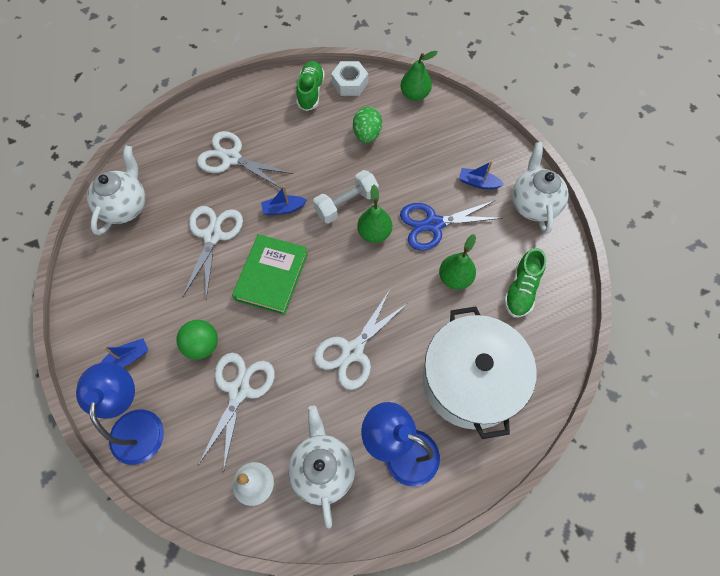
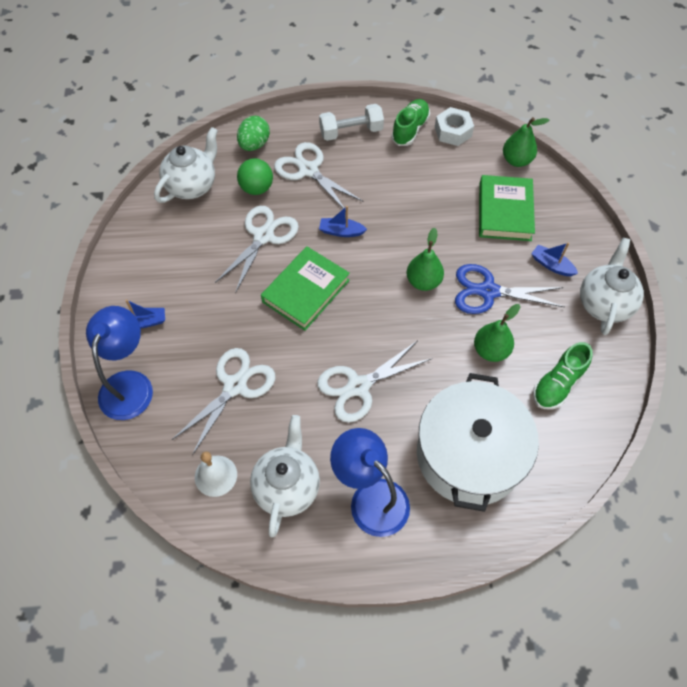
camera: 20 degrees right, 5 degrees down
green ball [176,320,218,360] -> green ball moved to [237,158,273,195]
white dumbbell [313,170,379,223] -> white dumbbell moved to [319,104,384,141]
green egg [353,107,382,143] -> green egg moved to [237,116,270,151]
none -> green book [479,175,535,241]

